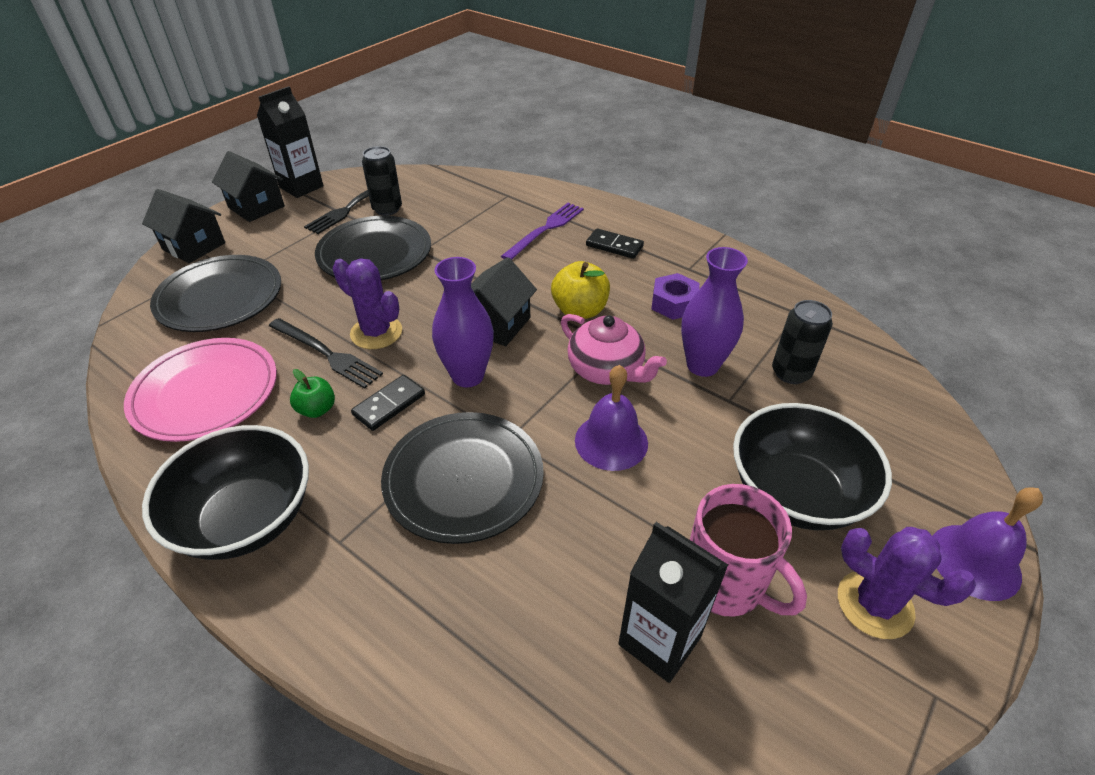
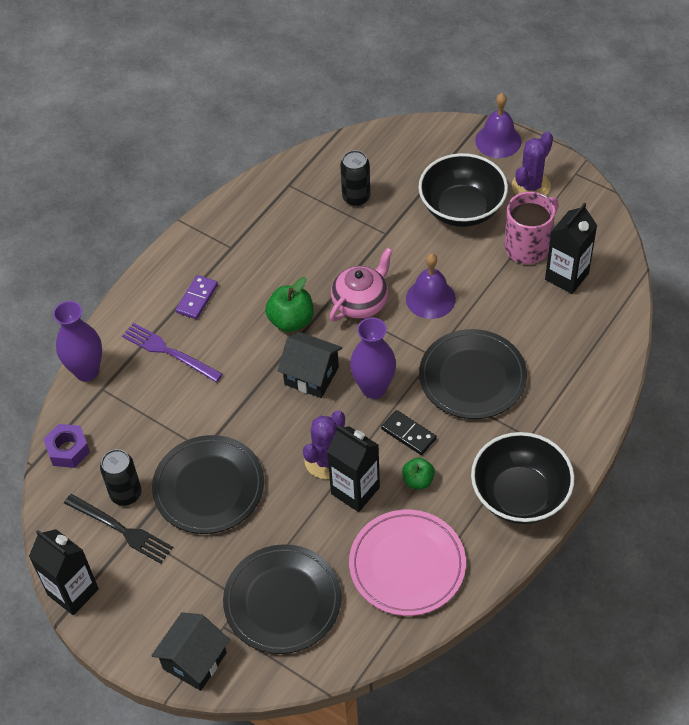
camera: 90 degrees left, 10 degrees up
black house [212,151,285,222] -> none
black fork [269,318,383,389] -> black carton [327,425,380,512]
yellow apple [551,261,610,319] -> green apple [265,277,314,332]
black domino [586,228,644,259] -> purple domino [176,275,218,319]
purple nut [652,273,700,320] -> purple nut moved to [43,424,90,468]
purple vase [681,247,748,377] -> purple vase moved to [53,301,102,381]

